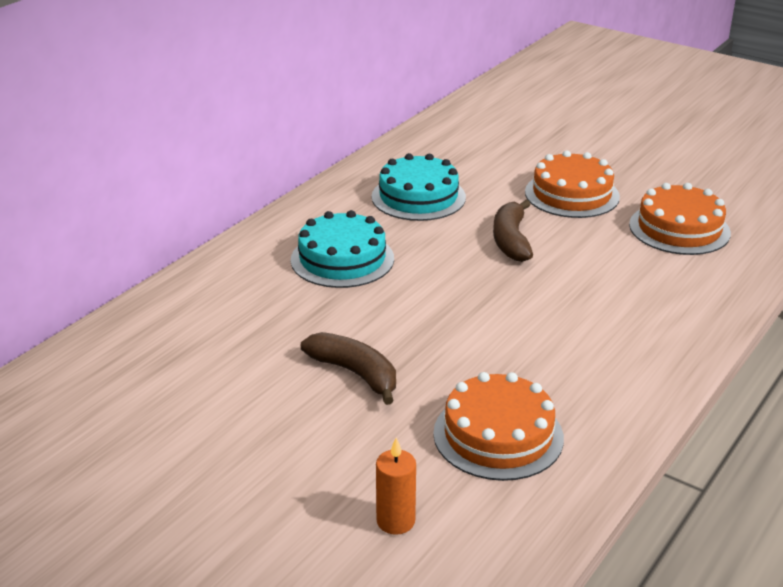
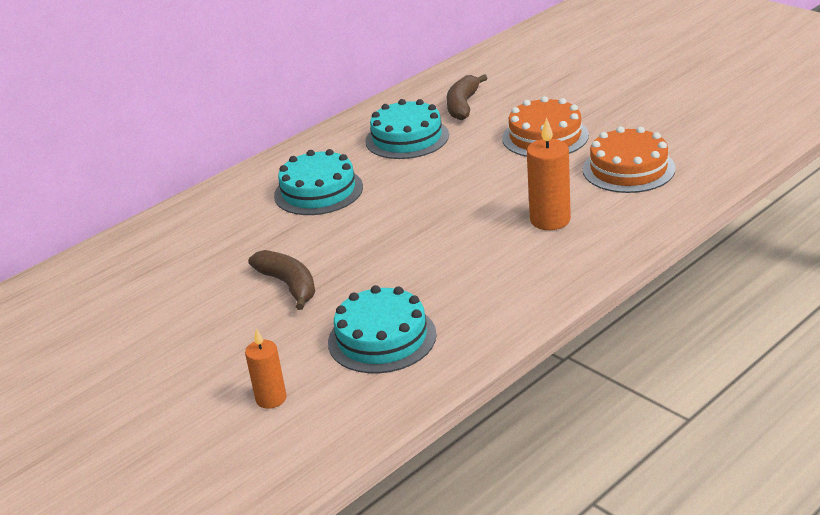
camera: 15 degrees right, 0 degrees up
orange cake [433,372,564,481] -> turquoise cake [328,285,437,373]
brown banana [493,200,533,262] -> brown banana moved to [446,74,487,120]
none -> orange candle [527,117,571,230]

